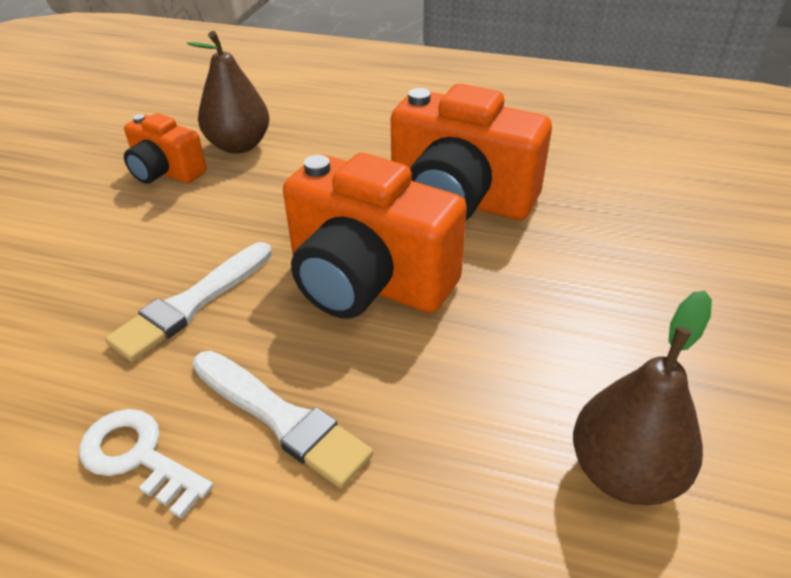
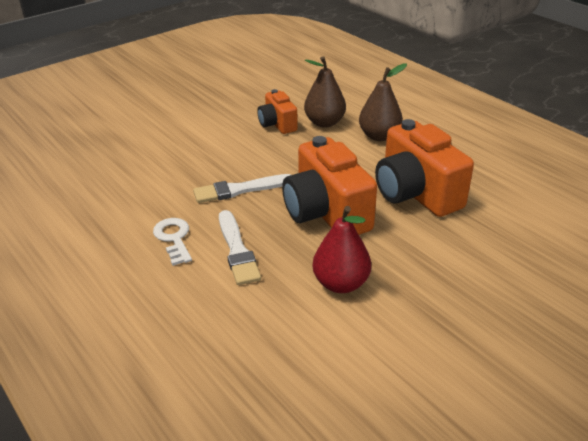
camera: 35 degrees right, 5 degrees down
brown pear [573,290,712,505] -> brown pear moved to [359,63,407,141]
none -> red pear [313,206,371,293]

